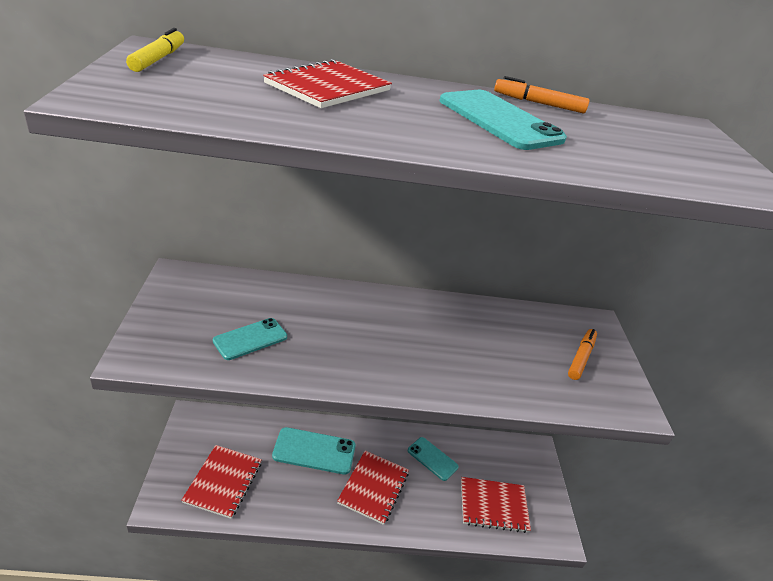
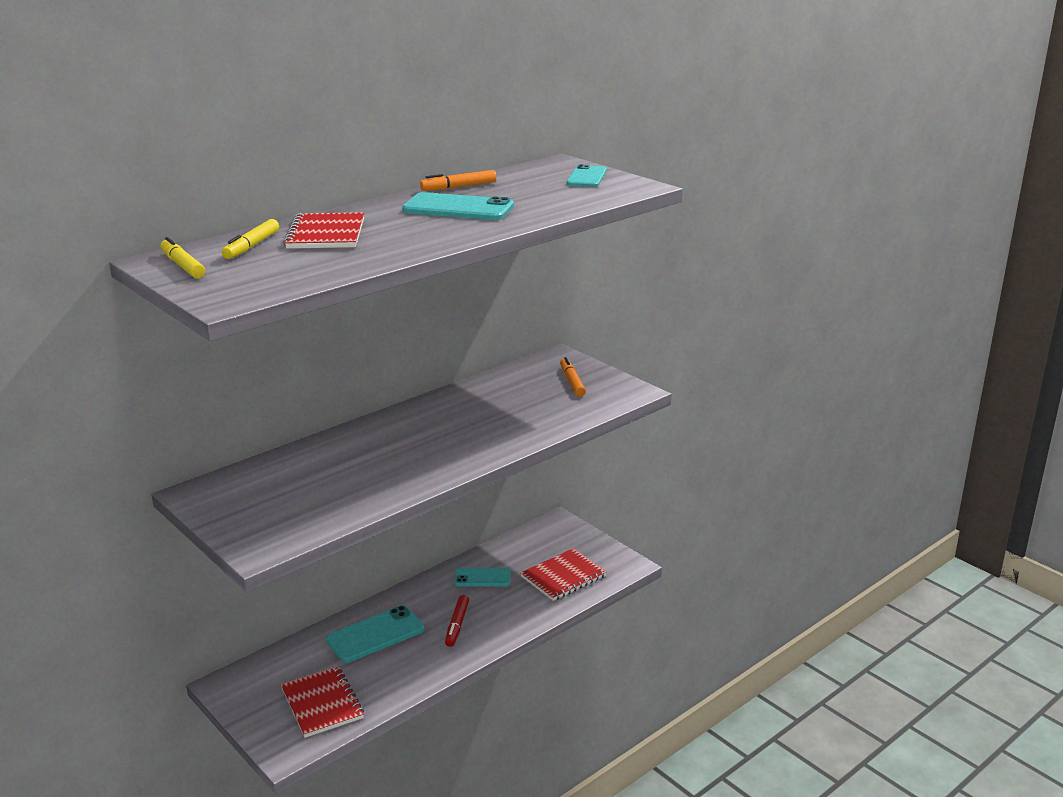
camera: 35 degrees left, 10 degrees down
turquoise phone [213,318,287,360] -> turquoise phone moved to [566,164,607,187]
red notebook [337,451,409,525] -> red marker [445,595,469,647]
none -> yellow marker [222,219,279,259]

